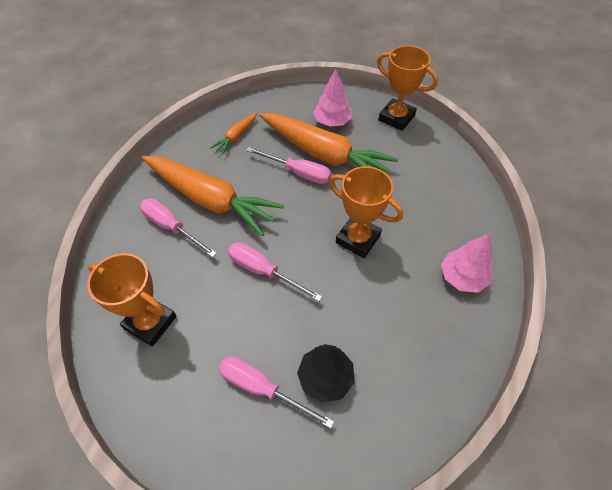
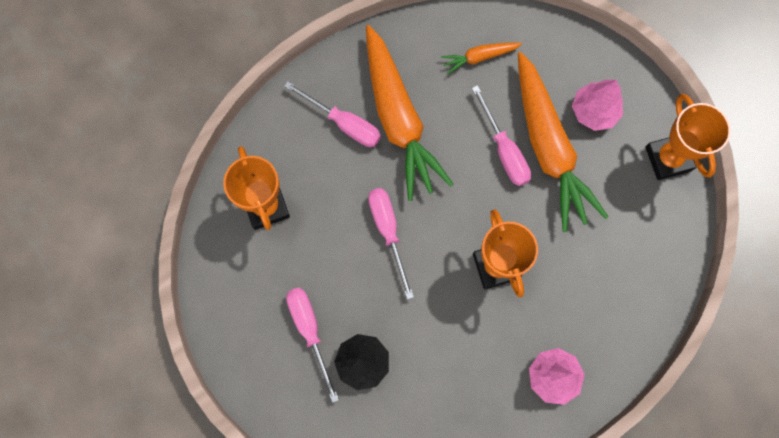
camera: 40 degrees right, 20 degrees up
pink screwdriver [140,198,217,257] -> pink screwdriver turned 135 degrees clockwise [284,81,381,147]

